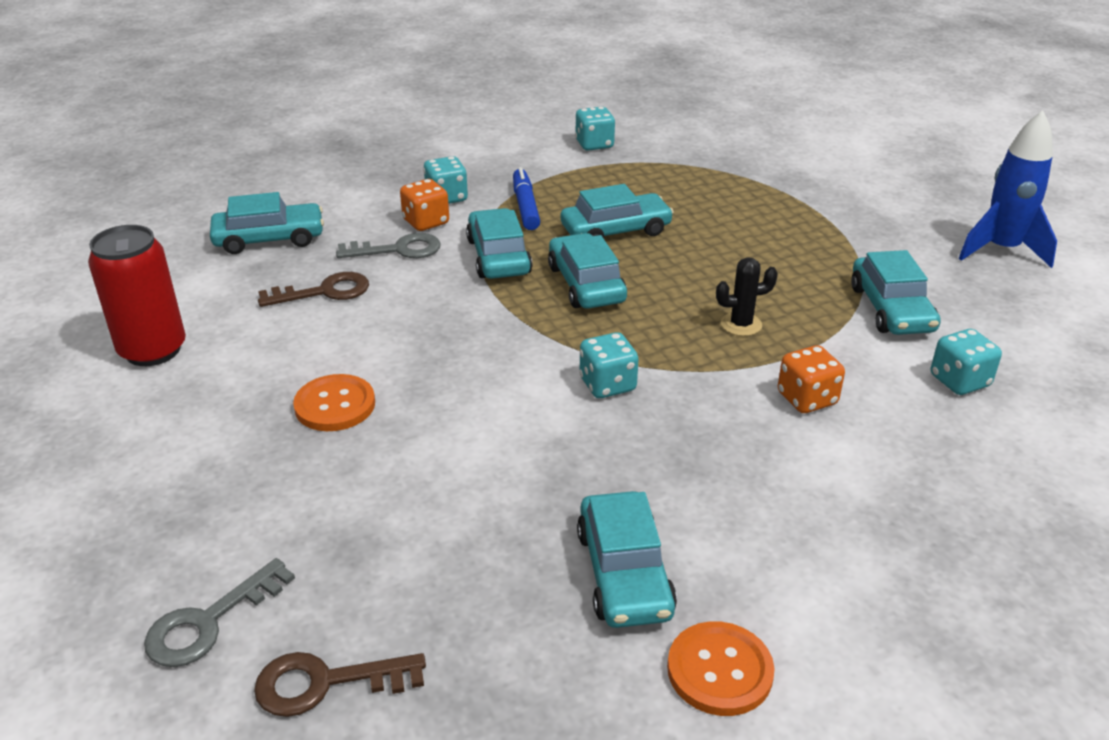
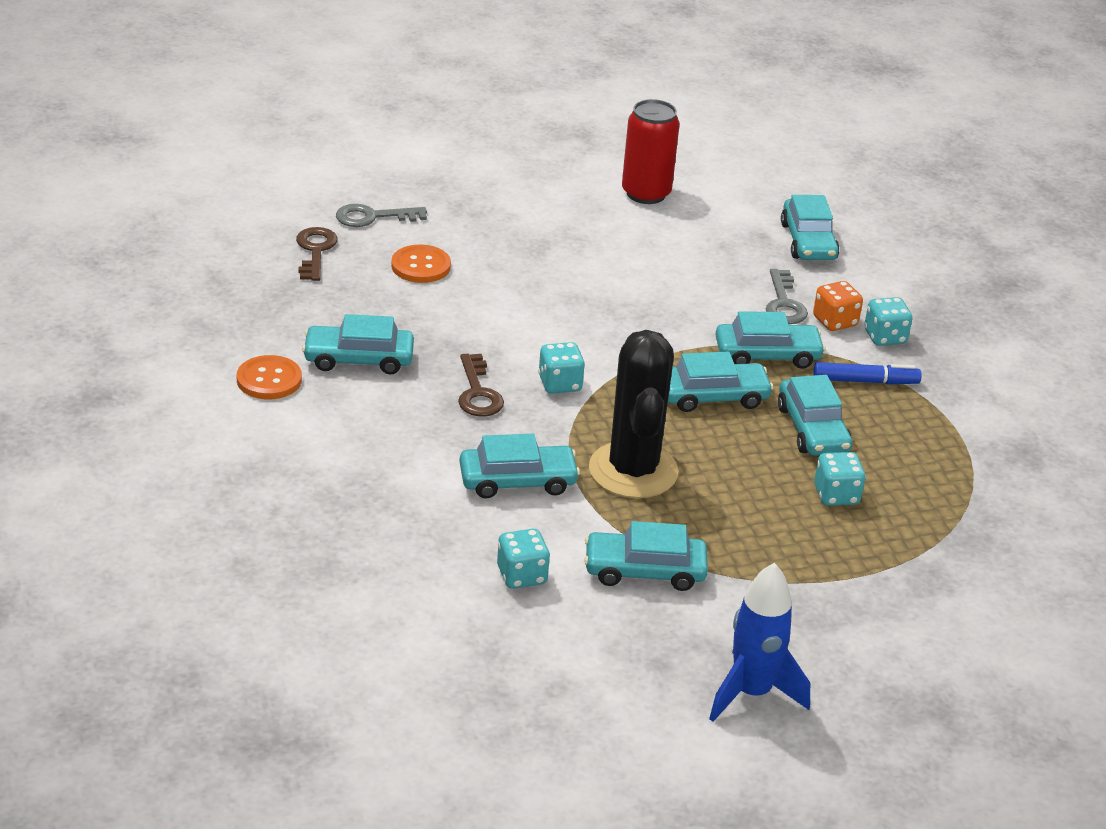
camera: 95 degrees right, 0 degrees up
grey key [144,558,295,667] -> grey key turned 60 degrees counterclockwise [336,204,427,227]
brown key [258,272,369,307] -> brown key moved to [458,354,504,416]
orange button [293,374,375,431] -> orange button moved to [391,245,451,283]
turquoise dice [575,107,615,151] -> turquoise dice moved to [814,452,866,506]
black cactus [716,257,778,336] -> black cactus [589,330,678,498], size x2.33
orange dice [778,345,845,413] -> turquoise car [459,434,580,499]

